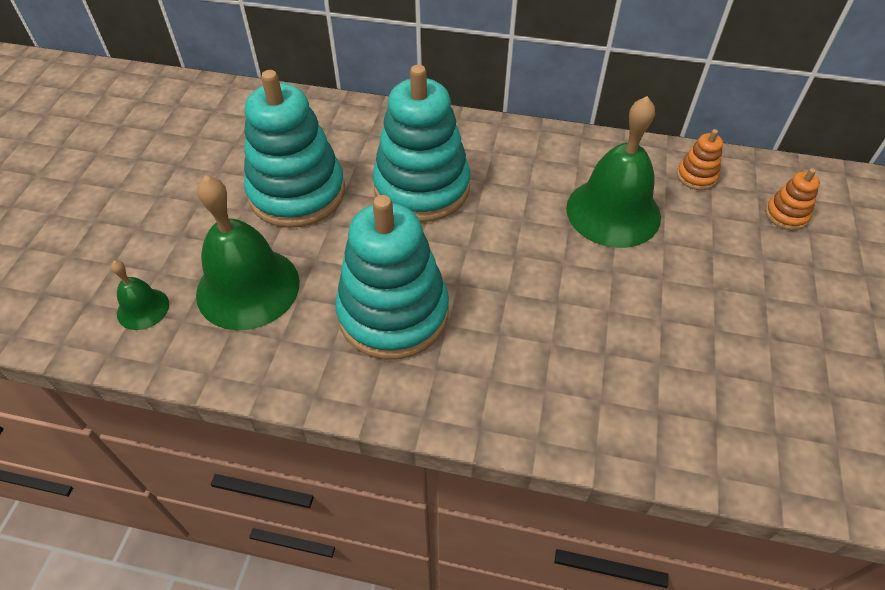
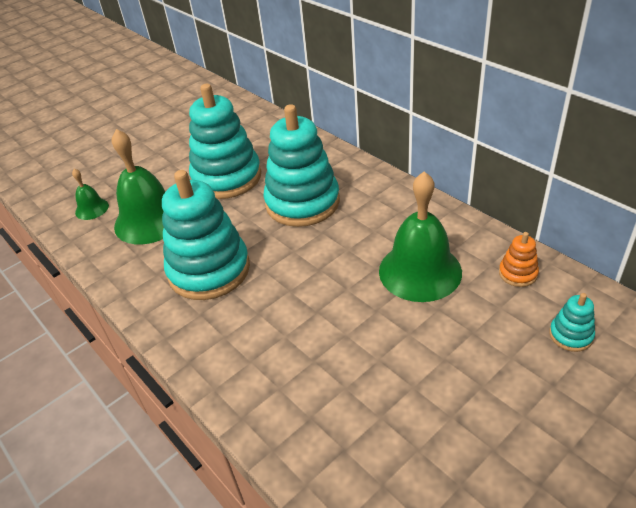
camera: 40 degrees right, 10 degrees down
orange stacking toy [765,168,820,230] -> turquoise stacking toy [549,293,595,352]

